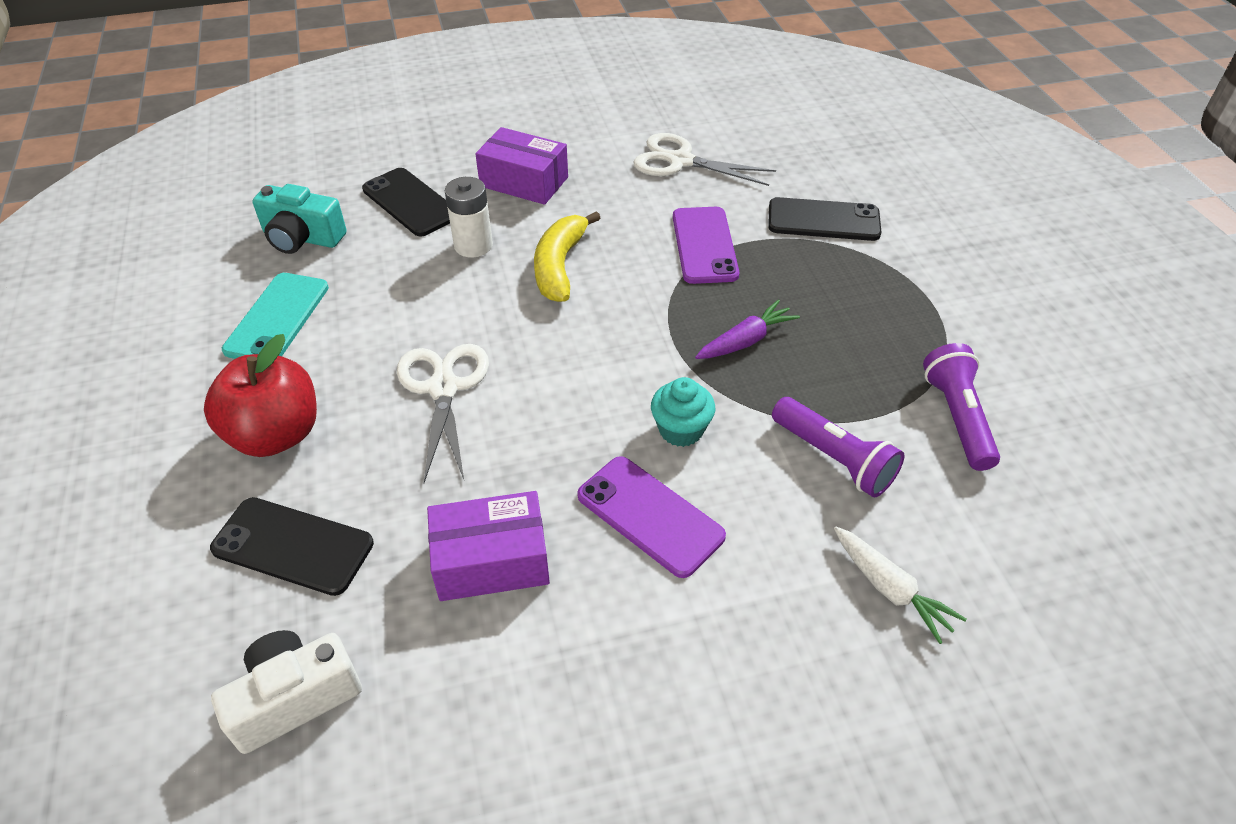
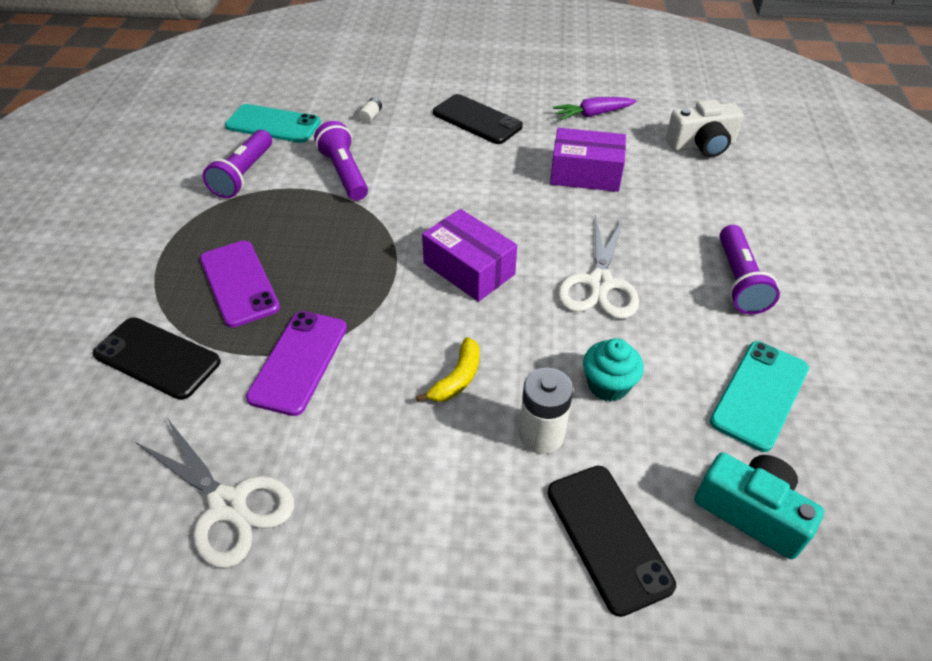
camera: 160 degrees left, 0 degrees up
red apple [204,334,317,457] -> purple flashlight [719,225,780,314]
black phone [210,497,374,596] -> black phone moved to [433,94,523,144]
purple box [475,127,568,205] -> purple box moved to [422,209,517,302]
yellow banana [534,211,600,302] -> yellow banana [416,337,479,402], size x0.63
purple phone [577,456,726,578] -> purple phone moved to [200,241,280,328]
turquoise cupcake [651,377,715,447] -> turquoise cupcake moved to [583,338,644,402]
purple carrot [695,299,800,359] -> purple carrot moved to [553,97,636,120]
white carrot [834,527,966,644] -> white battery [358,97,382,124]
none -> turquoise phone [225,104,321,143]

